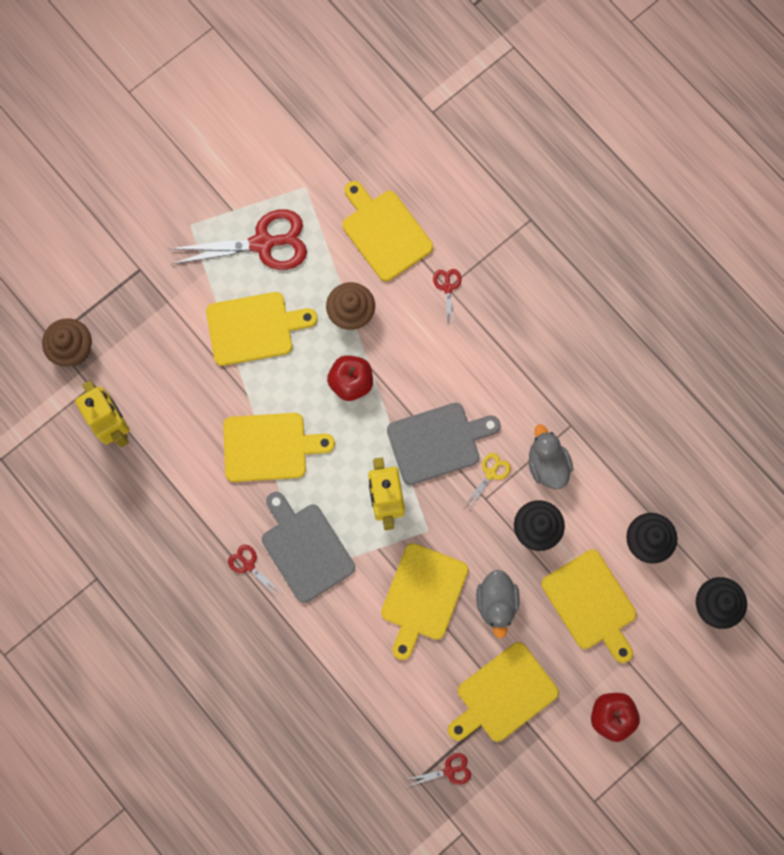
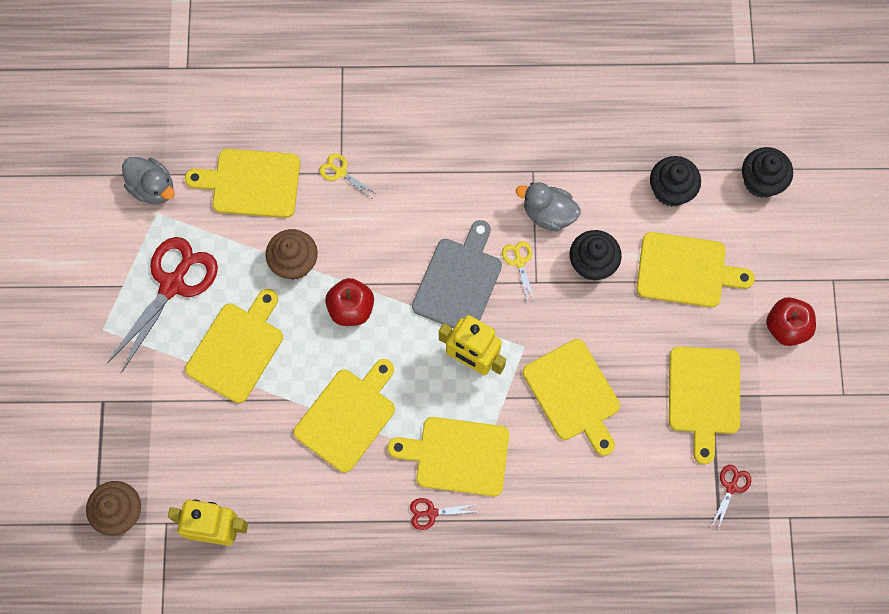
camera: 50 degrees left, 5 degrees down
grey cutting board [262,492,355,603] -> yellow cutting board [388,417,509,496]
red scissors [433,269,462,327] -> yellow scissors [319,153,377,199]
grey duck [476,570,520,639] -> grey duck moved to [122,157,175,204]

